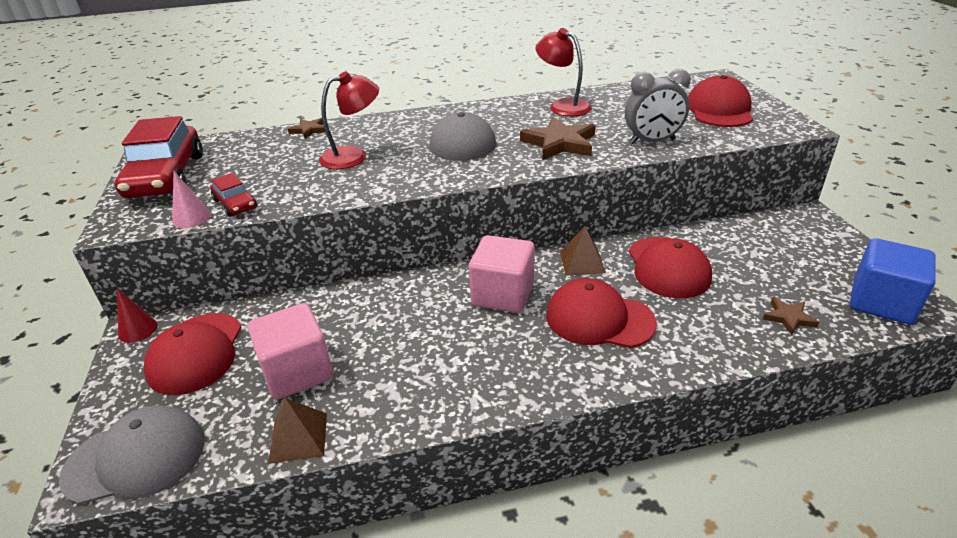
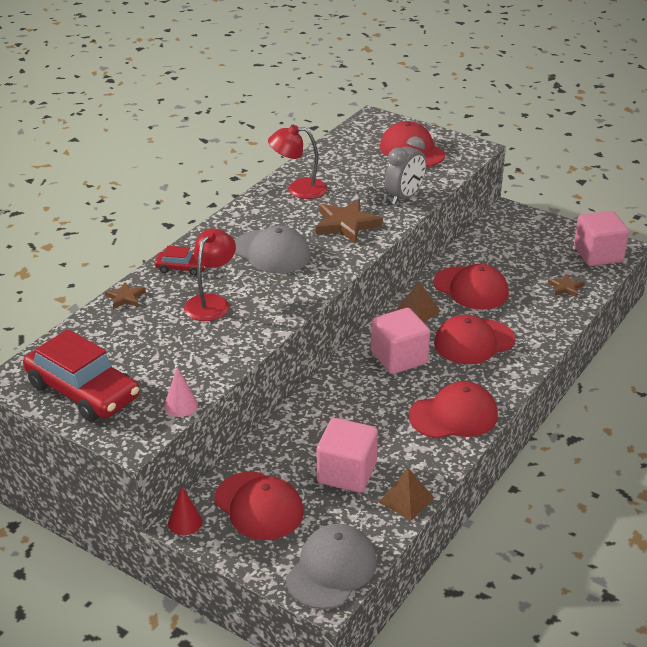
camera: 45 degrees left, 0 degrees up
red car [210,173,257,217] -> red car moved to [155,246,205,276]
blue cube [850,238,936,324] -> pink cube [574,211,629,266]
none -> red cap [409,381,498,439]

